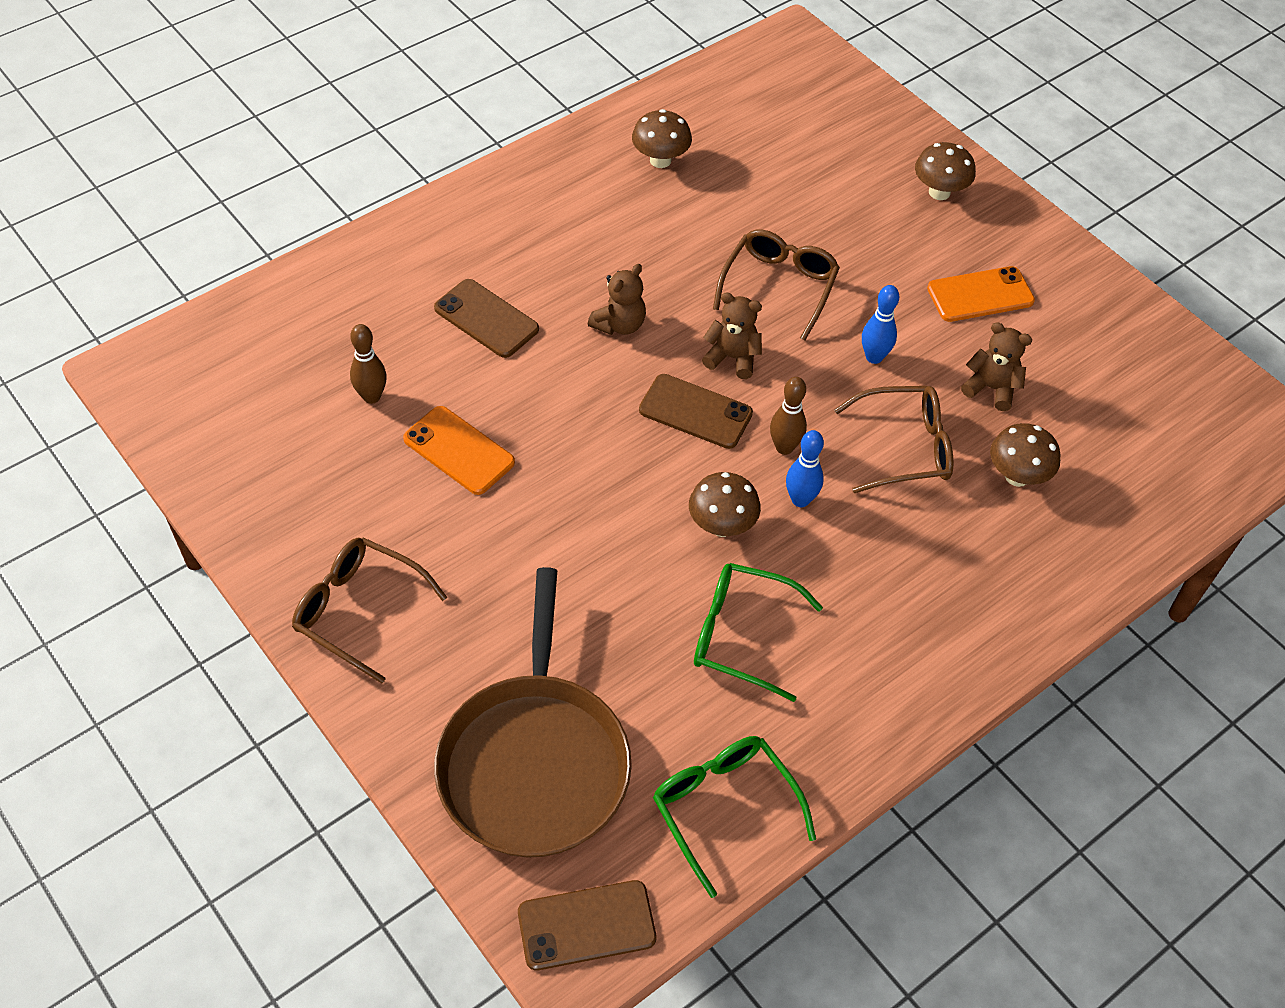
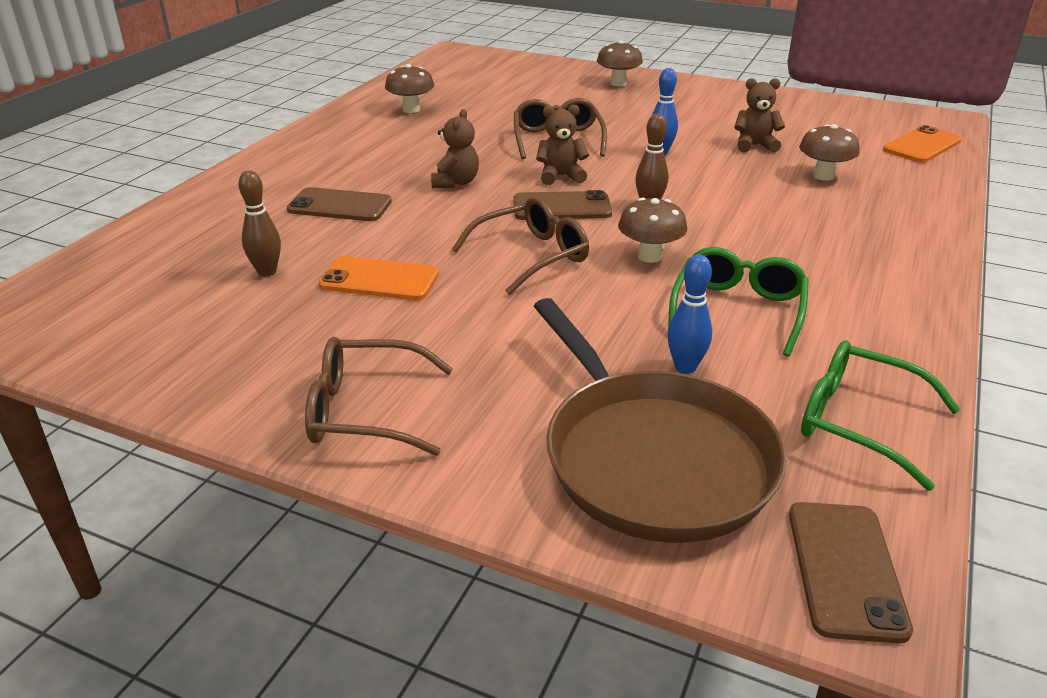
camera: 25 degrees left, 20 degrees down
brown phone [518,880,656,970] -> brown phone turned 45 degrees counterclockwise [789,502,913,643]
green glasses [694,563,823,702] -> green glasses turned 120 degrees clockwise [668,247,809,356]
blue bowling pin [786,430,824,507] -> blue bowling pin moved to [667,254,712,374]
brown glasses [834,386,954,493] -> brown glasses moved to [452,197,589,295]
orange phone [927,266,1035,322] -> orange phone moved to [883,125,962,163]

